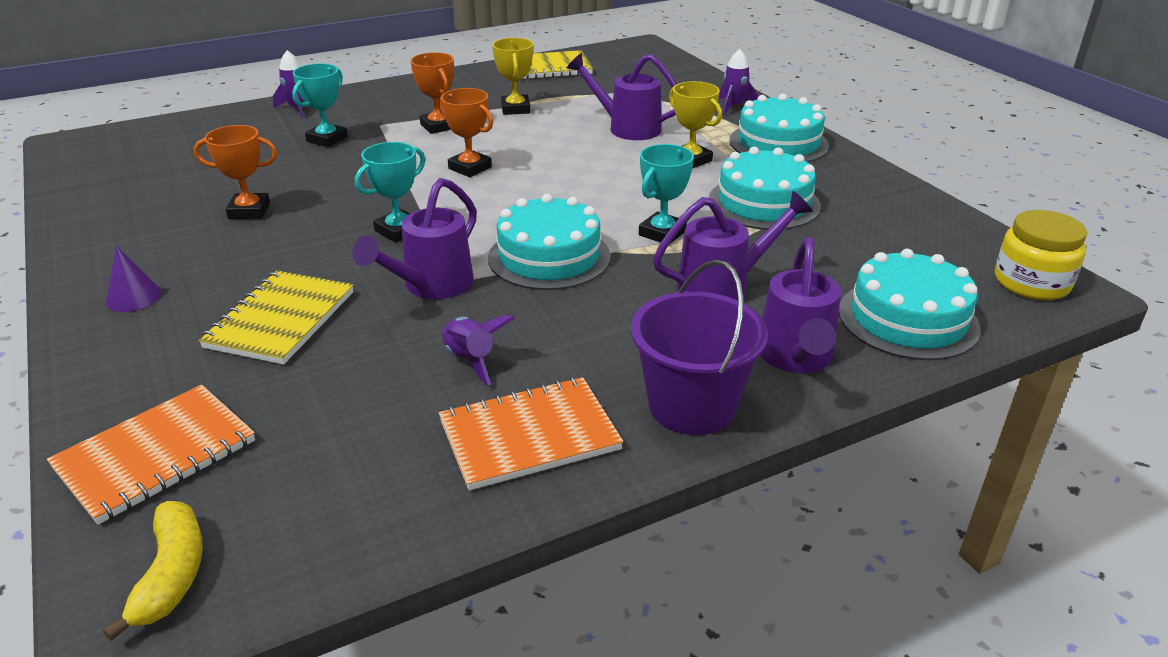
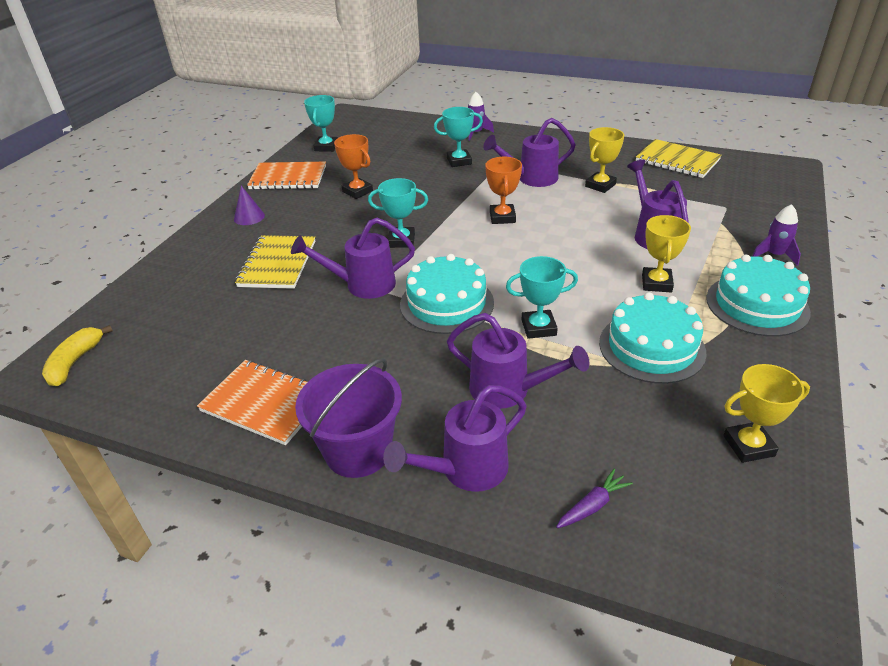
camera: 50 degrees right, 5 degrees up
orange notebook [47,385,255,525] -> orange notebook moved to [247,162,326,190]
yellow banana [103,501,203,641] -> yellow banana turned 150 degrees clockwise [42,325,113,386]
yellow notebook [198,270,354,365] -> yellow notebook turned 60 degrees counterclockwise [235,235,315,289]
orange trophy [411,52,454,134] -> purple watering can [483,118,576,187]
purple rocket [441,315,515,385] -> none
turquoise cake [839,249,981,360] -> purple carrot [556,469,633,528]
yellow jar [995,210,1087,300] -> none
none -> turquoise trophy [304,95,338,152]
none -> yellow trophy [723,364,810,463]

